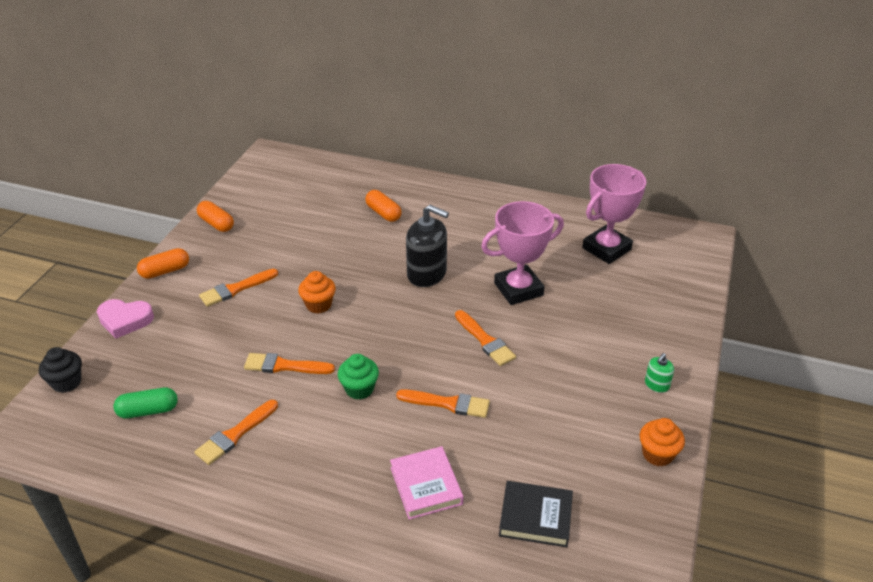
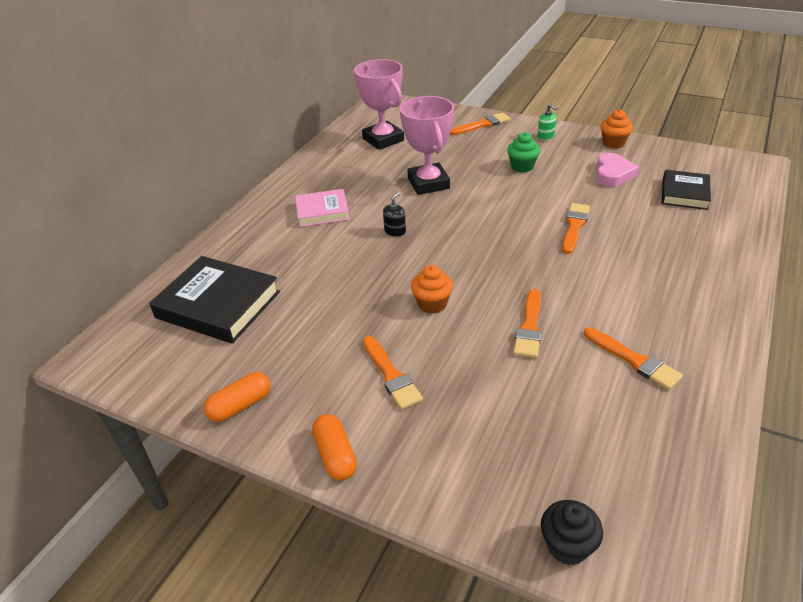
camera: 80 degrees left, 0 degrees up
pink heart [97,299,154,339] -> pink heart moved to [596,153,639,187]
green capsule [113,387,178,419] -> none
green cupcake [338,354,379,400] -> green cupcake moved to [507,132,540,173]
orange capsule [365,190,402,222] -> none
pink book [390,446,463,520] -> pink book moved to [295,189,350,227]
black soap dispenser [406,205,449,287] -> black soap dispenser [383,192,406,237], size x0.47
orange brush [455,310,516,366] -> orange brush moved to [450,112,511,135]
none -> black book [149,256,280,344]

